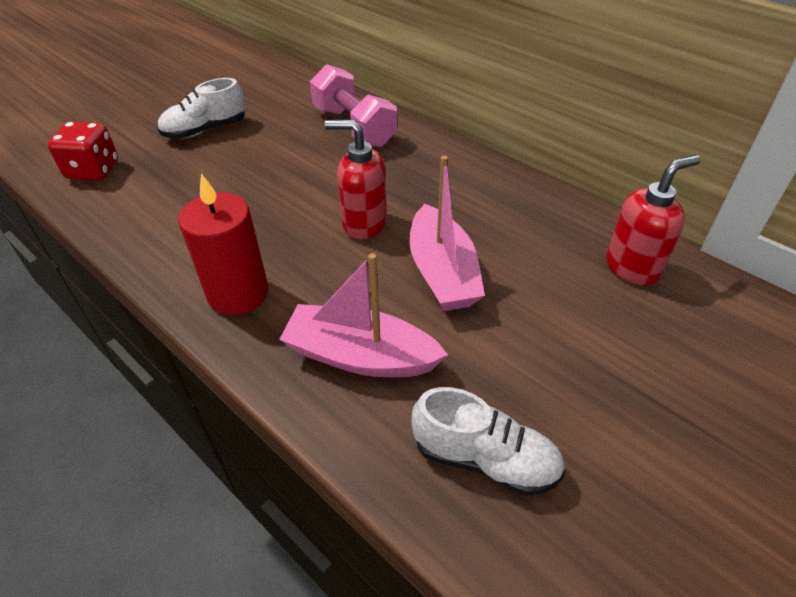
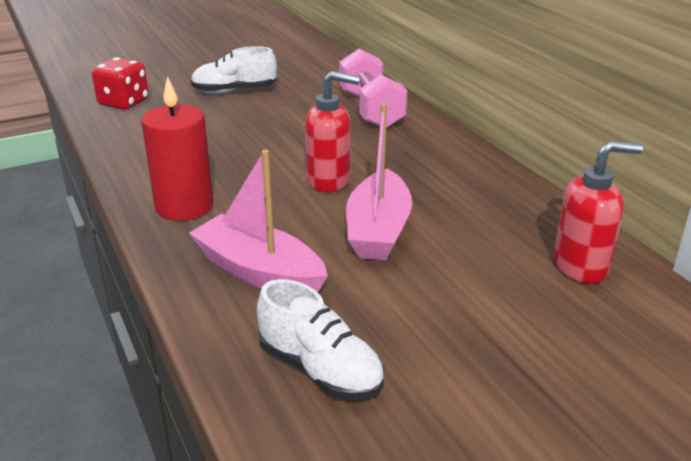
camera: 20 degrees right, 15 degrees down
red soap dispenser [325,120,387,239] -> red soap dispenser turned 150 degrees clockwise [305,71,360,192]

